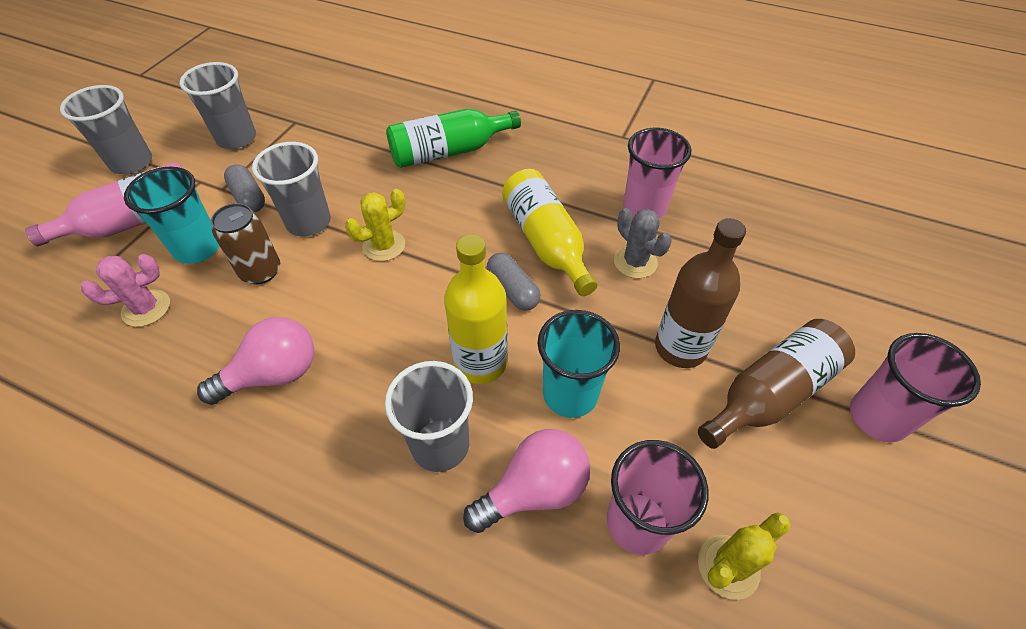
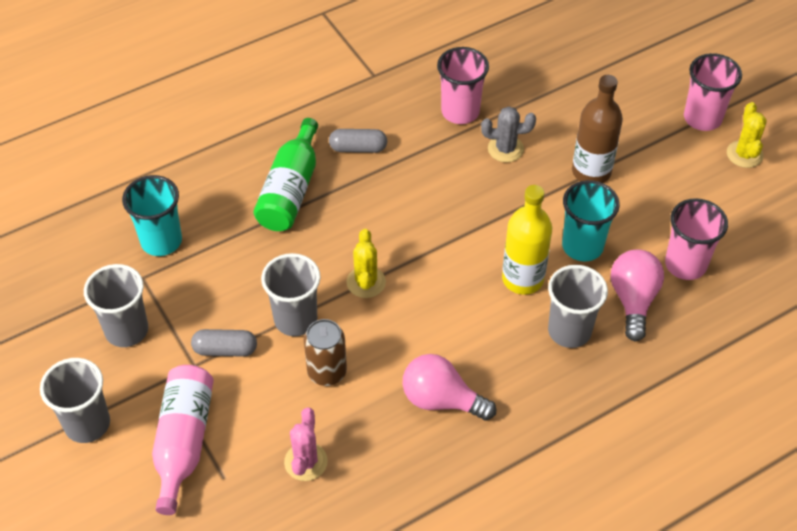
camera: 55 degrees left, 0 degrees up
turquoise cup [124,167,220,264] -> turquoise cup moved to [122,175,182,256]
pink light bulb [197,317,314,405] -> pink light bulb turned 75 degrees counterclockwise [402,354,496,421]
grey capsule [487,253,541,311] -> grey capsule moved to [329,129,387,153]
yellow bottle [502,169,597,296] -> none
brown bottle [698,319,855,449] -> none
yellow cactus [698,512,791,600] -> yellow cactus moved to [727,102,767,168]

